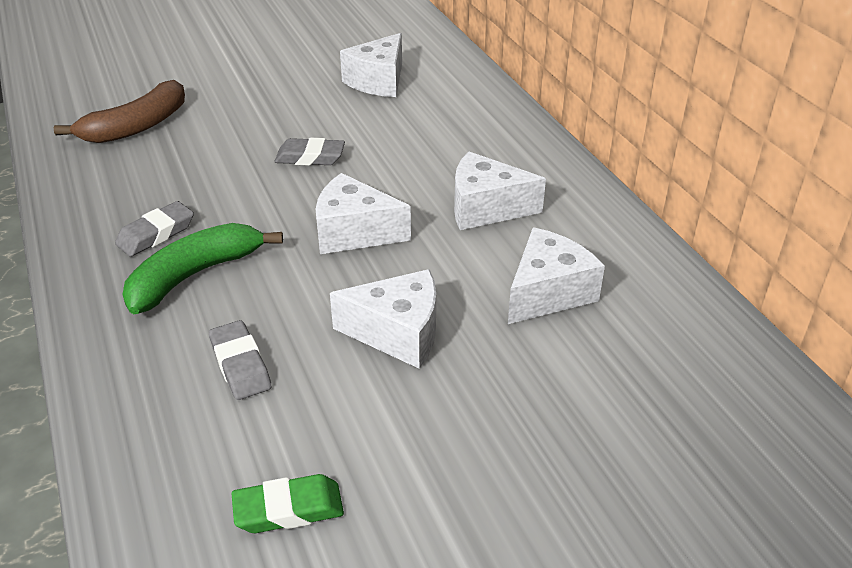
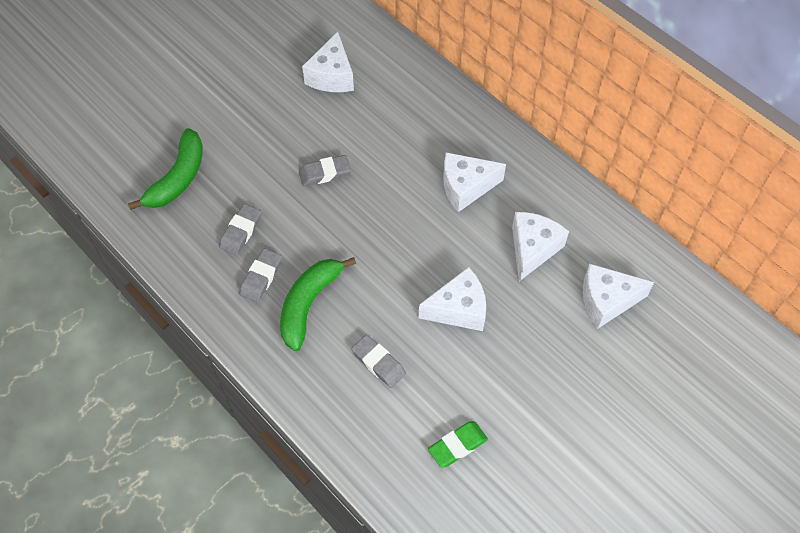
camera: 20 degrees left, 20 degrees up
brown banana [54,80,185,143] -> green banana [128,128,203,210]
white cheese [316,173,411,254] -> white cheese moved to [583,263,654,329]
none -> grey eraser [219,204,262,255]

